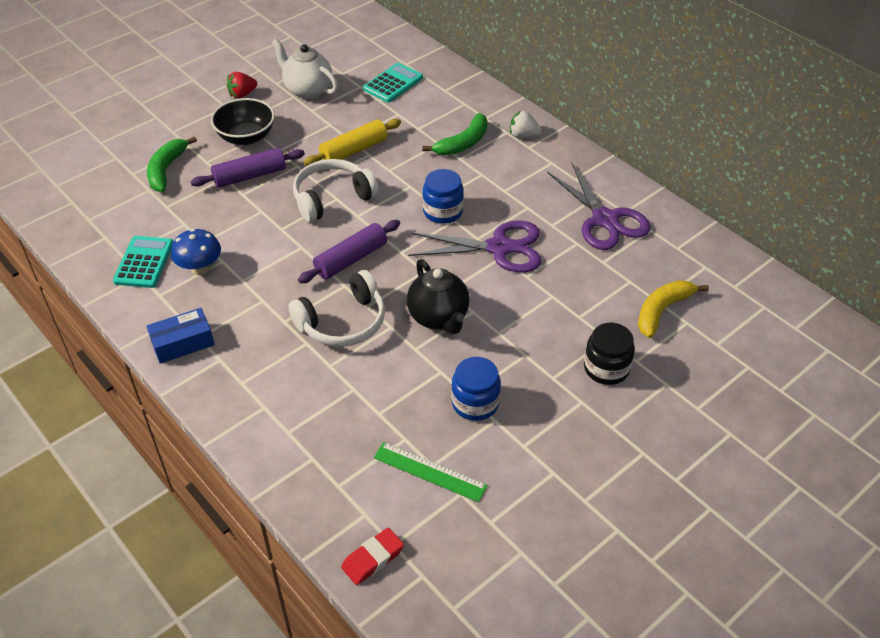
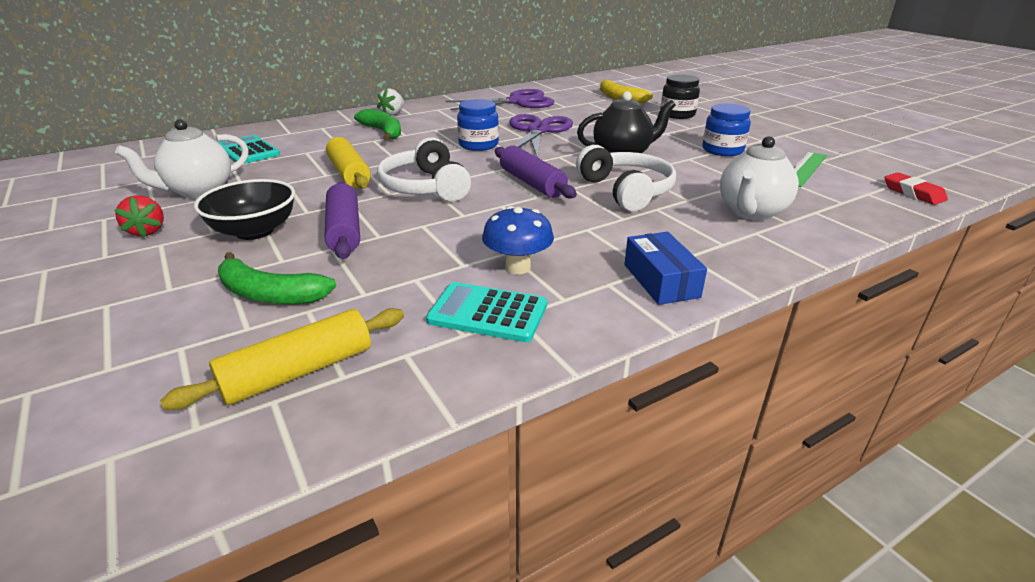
camera: 80 degrees left, 15 degrees down
none -> yellow rolling pin [160,308,404,410]
none -> white teapot [720,136,799,220]

